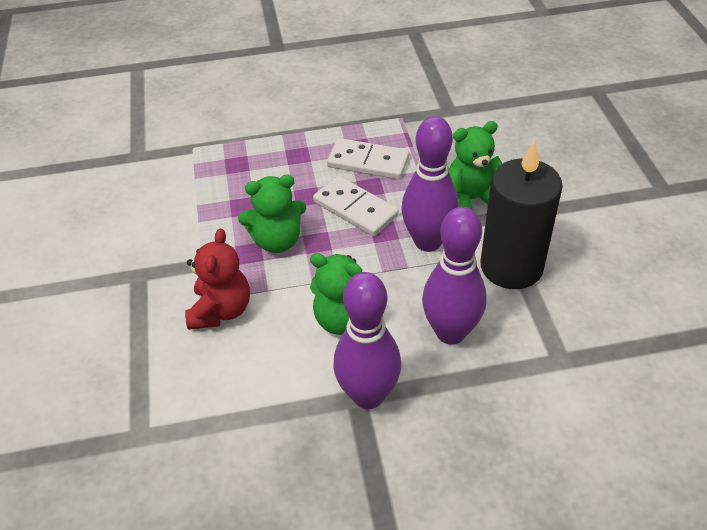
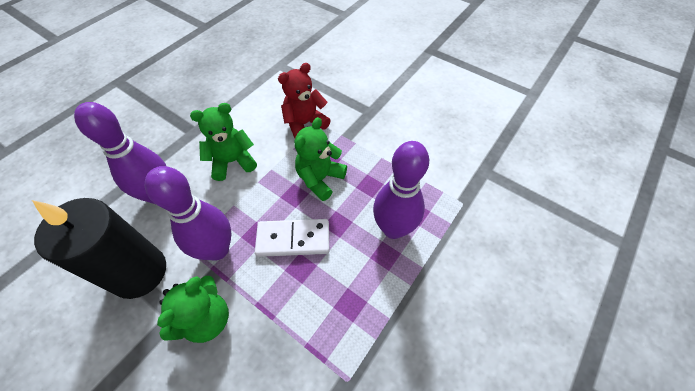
camera: 135 degrees right, 10 degrees up
red teddy bear [185,228,250,330] -> red teddy bear turned 90 degrees clockwise [278,63,331,138]
white domino [327,138,409,179] -> none
purple bowling pin [333,272,401,409] -> purple bowling pin moved to [373,141,429,239]

